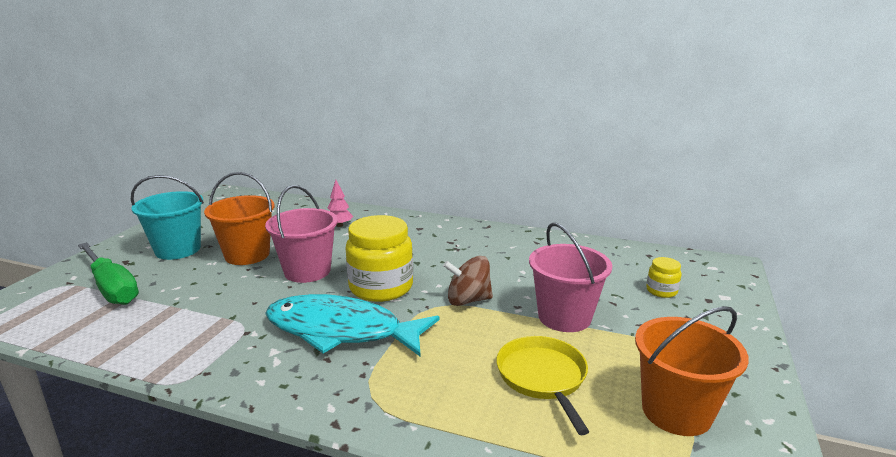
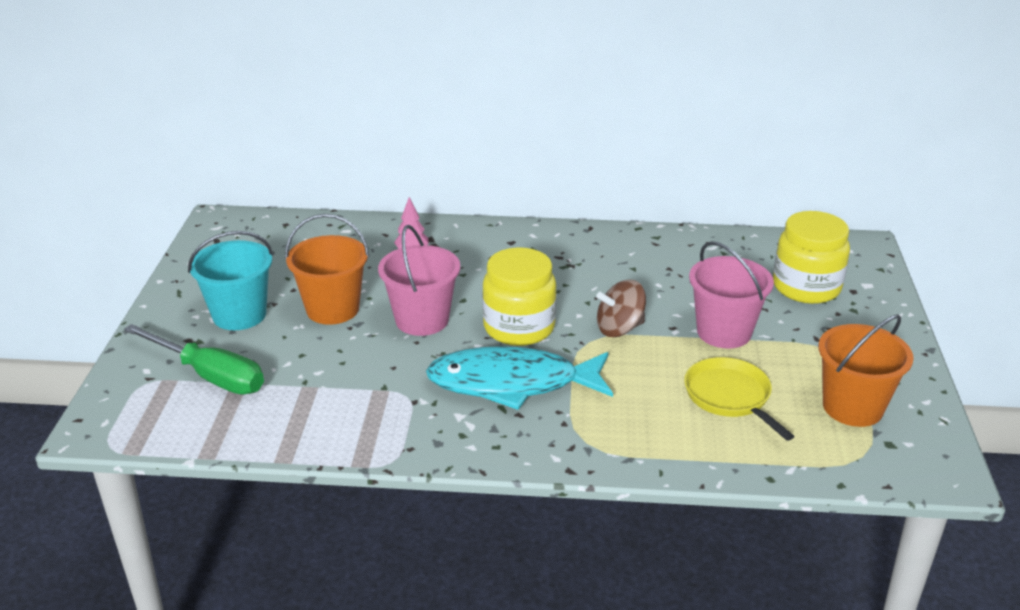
camera: 15 degrees left, 10 degrees up
yellow jar [646,257,682,298] -> yellow jar [773,211,850,304], size x2.14

